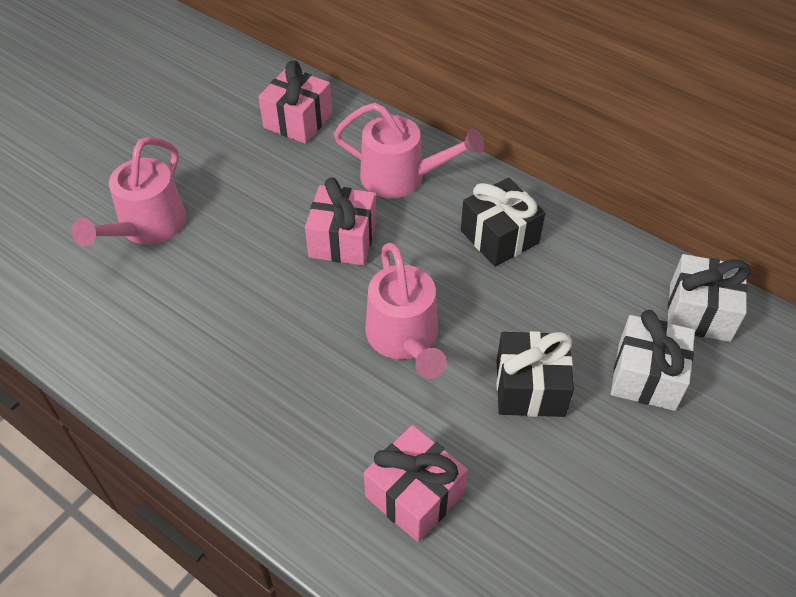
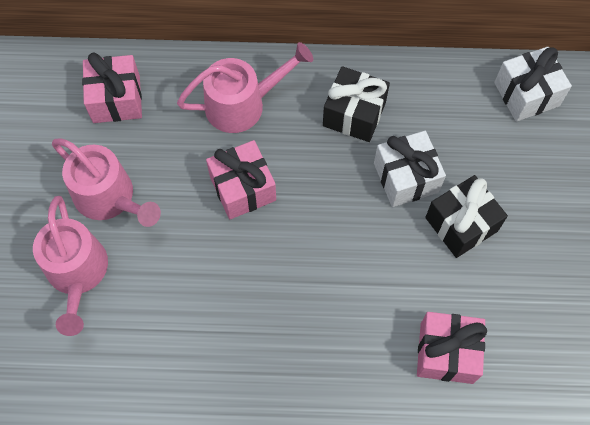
camera: 35 degrees left, 15 degrees up
pink watering can [365,243,447,379] -> pink watering can moved to [52,138,161,227]
white gift [611,310,695,411] -> white gift moved to [374,131,446,207]

